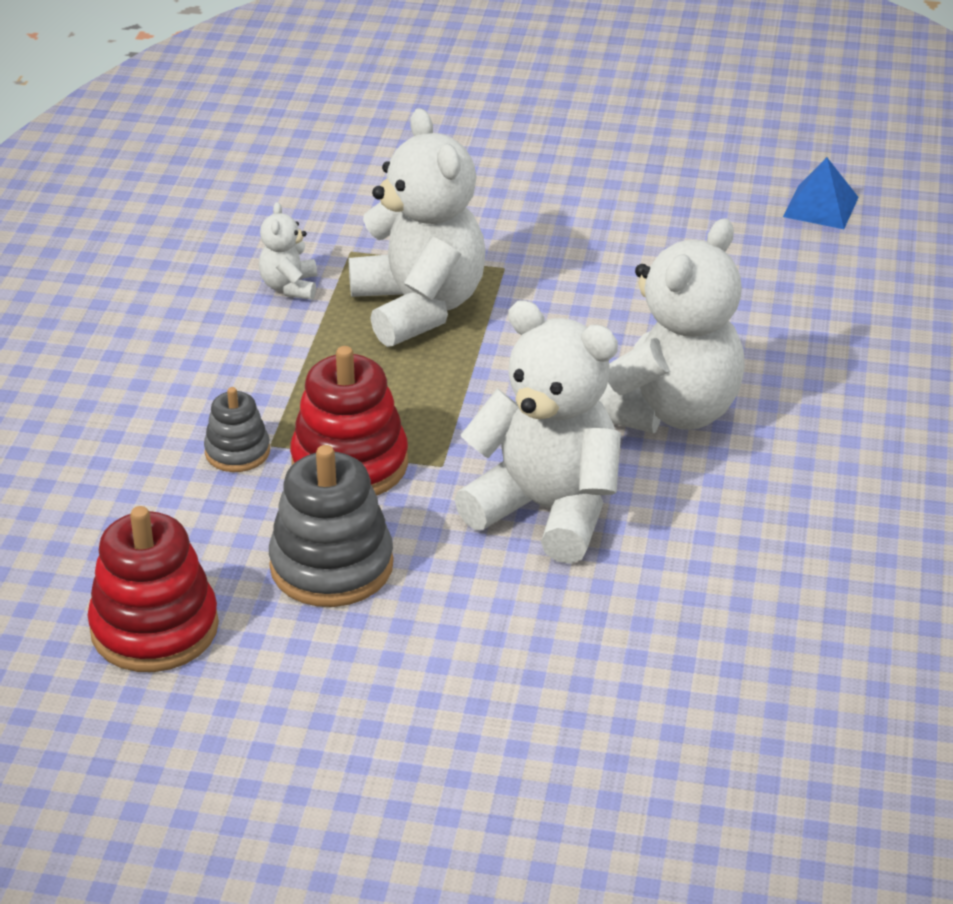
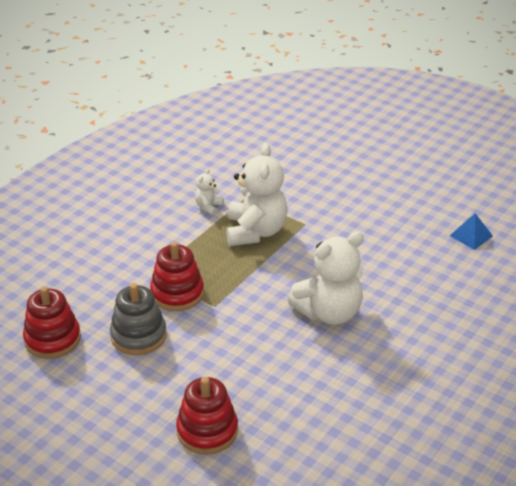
camera: 25 degrees right, 0 degrees up
grey stacking toy [204,387,270,472] -> none
white teddy bear [455,300,621,564] -> none
none -> red stacking toy [176,377,238,455]

